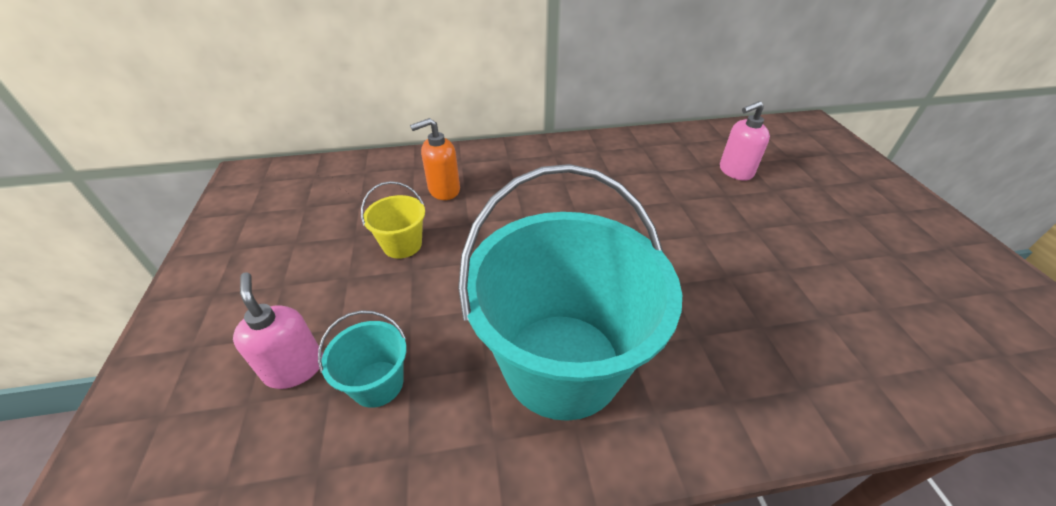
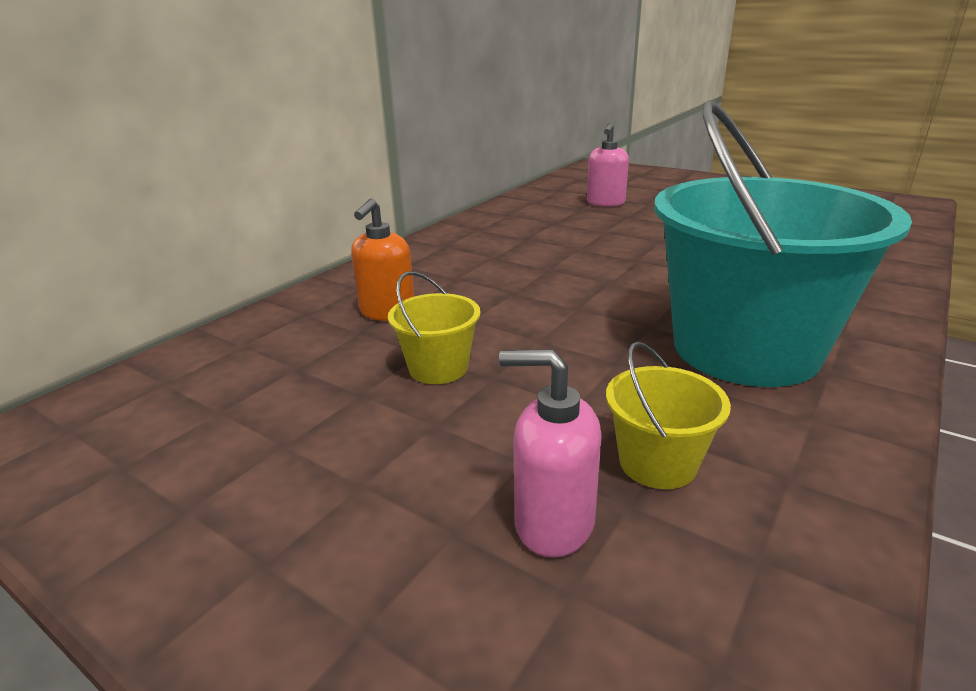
camera: 45 degrees left, 15 degrees down
turquoise bucket [318,310,407,408] -> yellow bucket [606,341,731,489]

